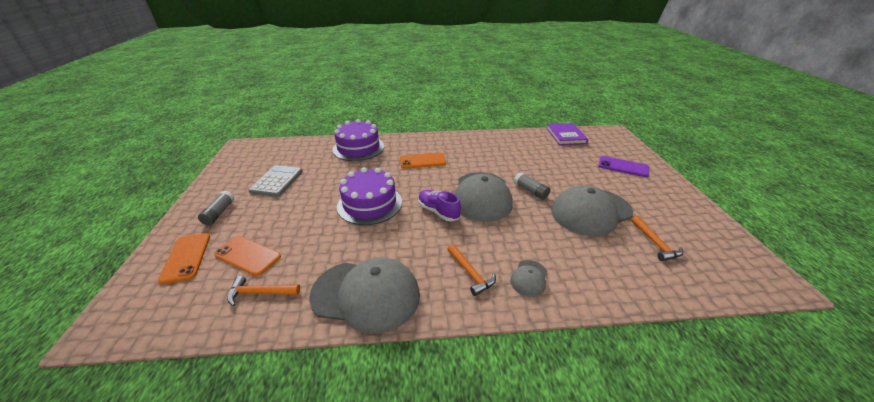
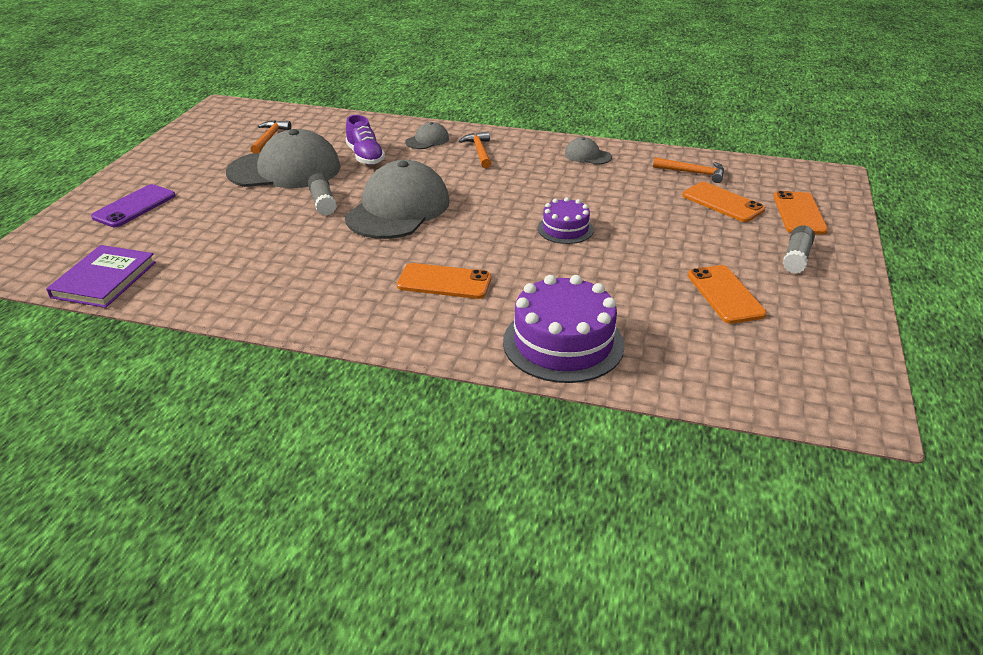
camera: 160 degrees left, 0 degrees up
grey calculator [248,165,303,197] -> orange phone [688,265,767,324]
grey cap [309,257,420,334] -> grey cap [565,137,612,165], size x0.45
purple cake [337,167,402,225] -> purple cake [538,197,594,244], size x0.57
purple shoe [418,190,461,221] -> purple shoe moved to [346,115,385,165]
purple phone [598,156,649,177] -> purple phone turned 75 degrees clockwise [91,184,176,227]

